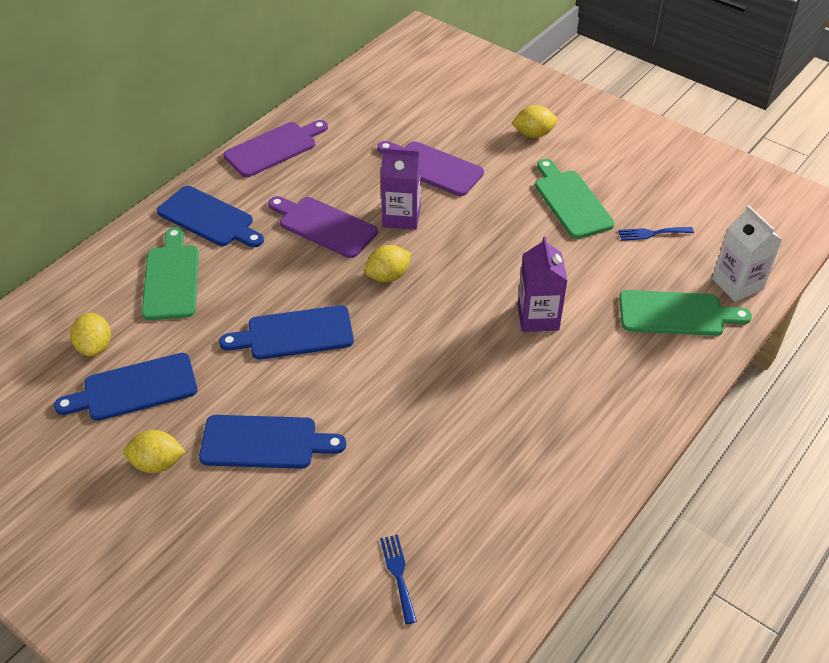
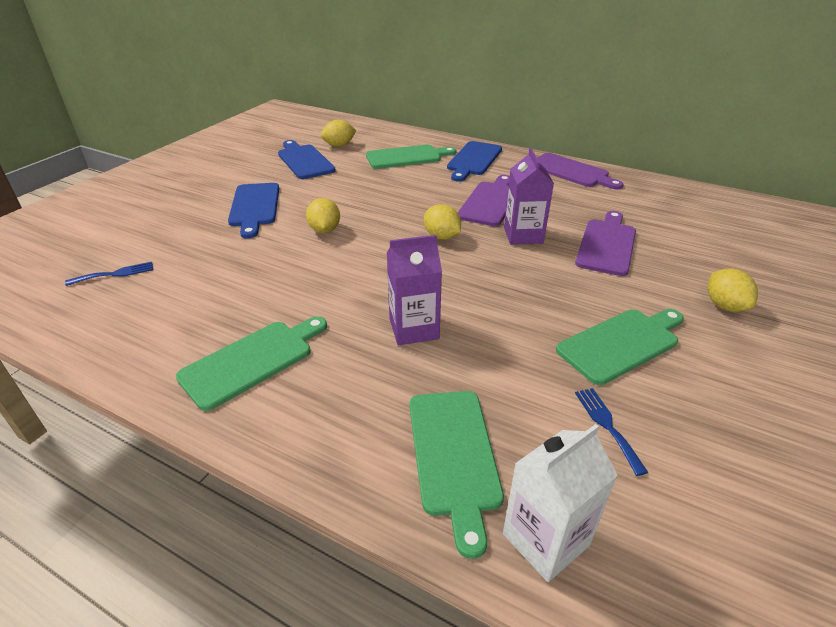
camera: 80 degrees right, 10 degrees down
yellow lemon [123,430,185,473] -> yellow lemon moved to [306,198,340,233]
blue cutting board [219,305,354,360] -> none
none -> green cutting board [176,316,327,411]

